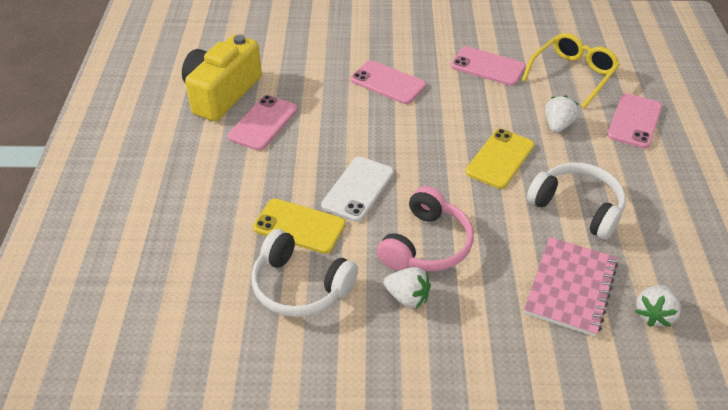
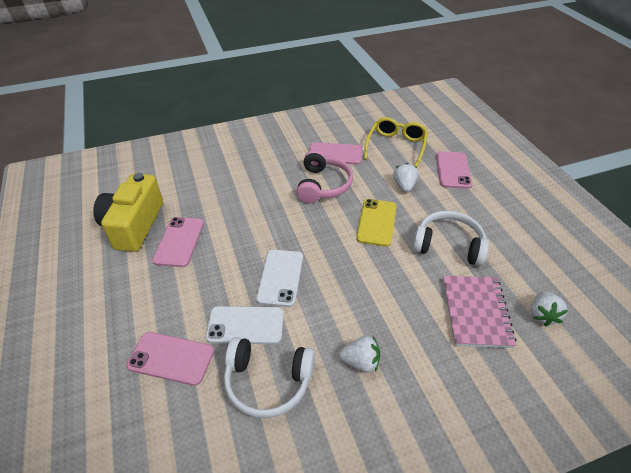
camera: 20 degrees left, 0 degrees up
yellow phone [253,199,346,254] -> white phone [206,306,284,344]
pink phone [350,60,426,104] -> pink phone moved to [126,332,214,386]
pink headphones [377,186,474,271] -> pink headphones moved to [296,149,353,203]

